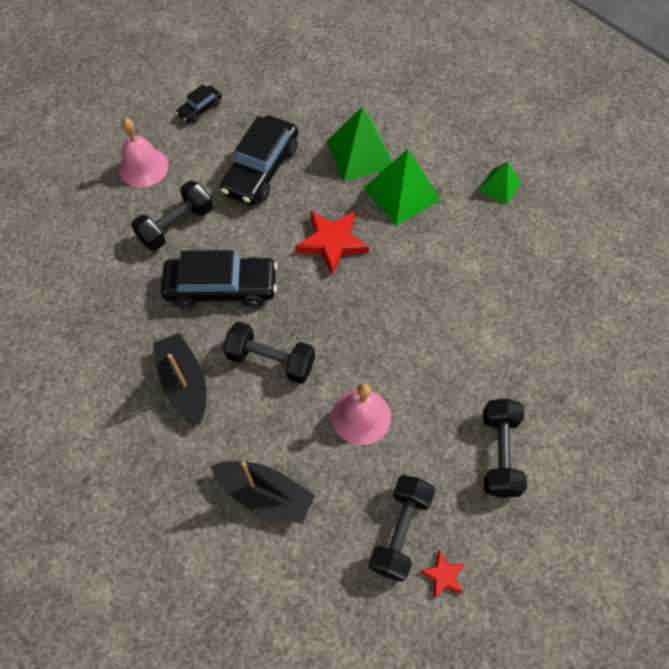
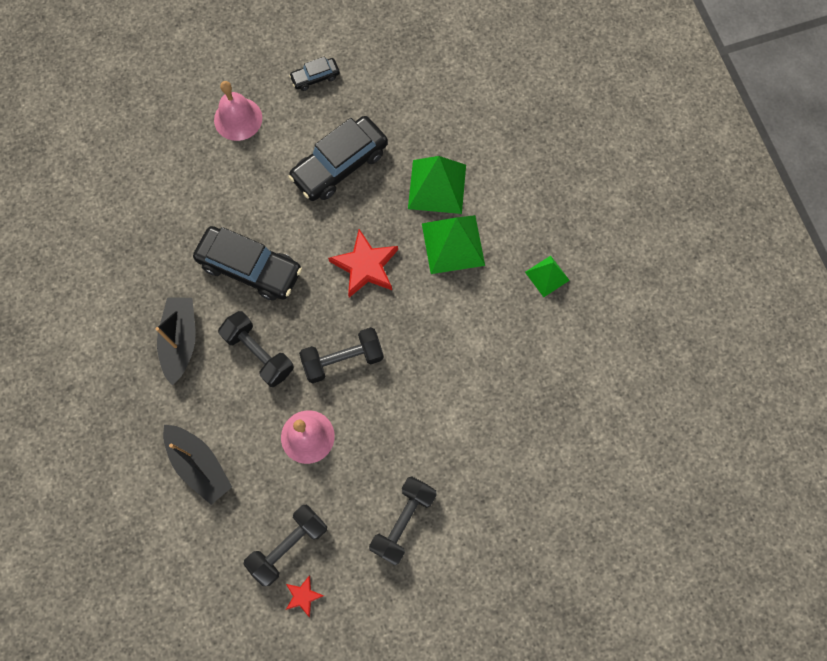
camera: 25 degrees right, 10 degrees up
black dumbbell [131,181,213,251] -> black dumbbell moved to [299,327,384,383]

